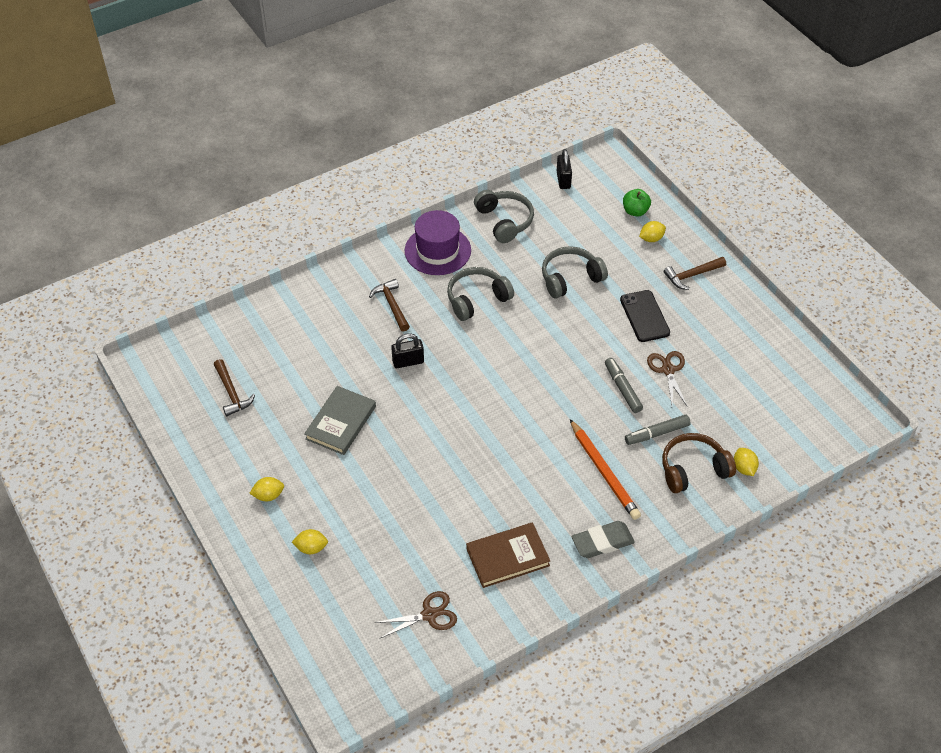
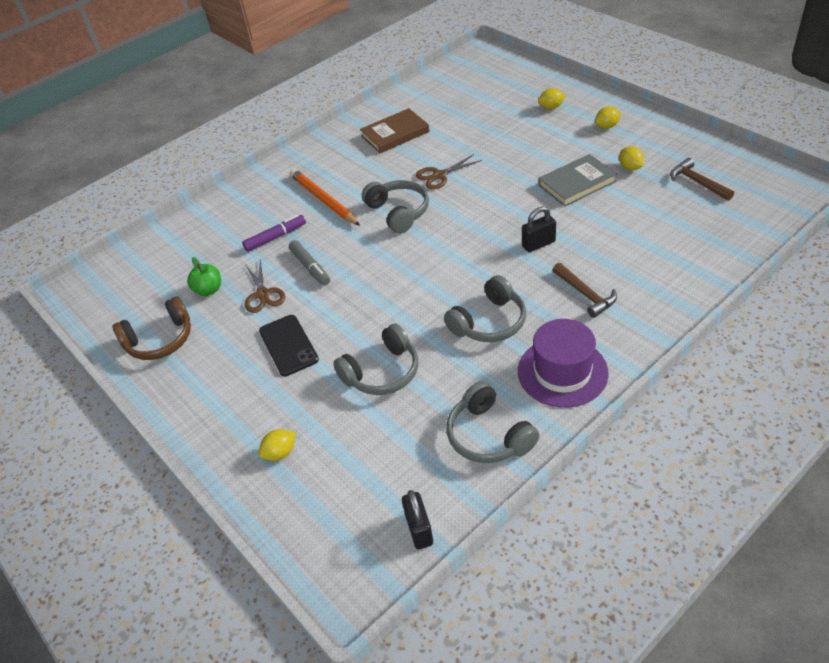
camera: 175 degrees right, 5 degrees down
grey book [304,386,376,455] -> grey book turned 45 degrees clockwise [538,154,617,207]
brown scissors [374,591,457,639] -> brown scissors moved to [416,154,482,189]
grey eraser [571,521,635,558] -> none
green apple [623,189,651,216] -> green apple moved to [187,257,221,296]
grey marker [625,415,691,445] -> purple marker [242,214,306,252]
brown headphones [662,433,736,493] -> brown headphones moved to [112,296,191,360]
brown hammer [664,257,726,290] -> none
yellow lemon [734,448,759,476] -> yellow lemon moved to [619,146,644,170]
none -> grey headphones [362,180,429,234]

